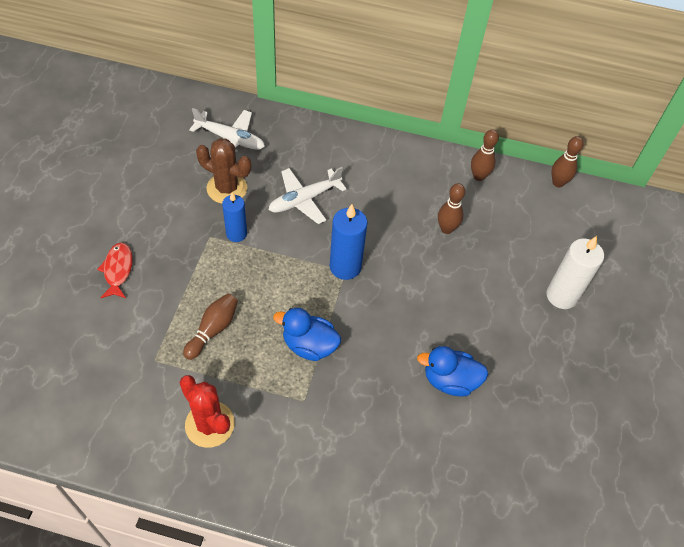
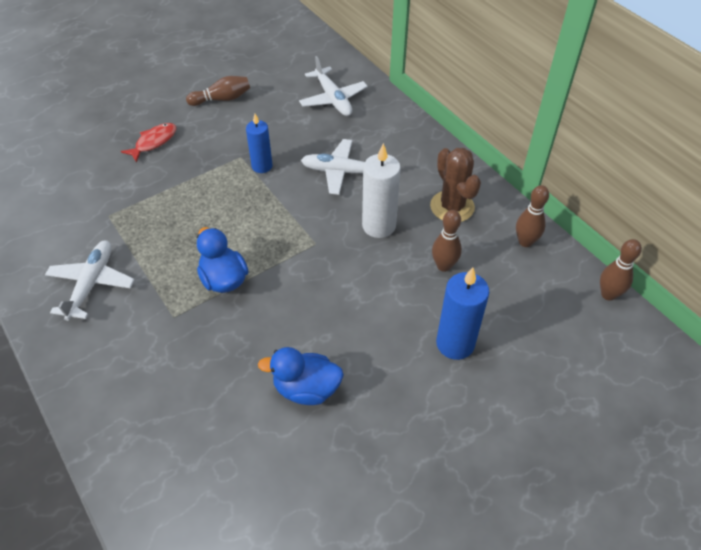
camera: 45 degrees right, 5 degrees down
red cactus [179,375,235,448] -> white plane [45,240,135,321]
brown bowling pin [183,294,238,360] -> brown bowling pin moved to [186,76,250,106]
brown cactus [196,138,251,204] -> brown cactus moved to [430,148,481,222]
blue candle [330,204,368,280] -> blue candle moved to [436,267,489,360]
blue duck [417,346,488,397] -> blue duck turned 45 degrees counterclockwise [258,347,344,405]
white candle [546,236,604,309] -> white candle moved to [362,143,401,238]

